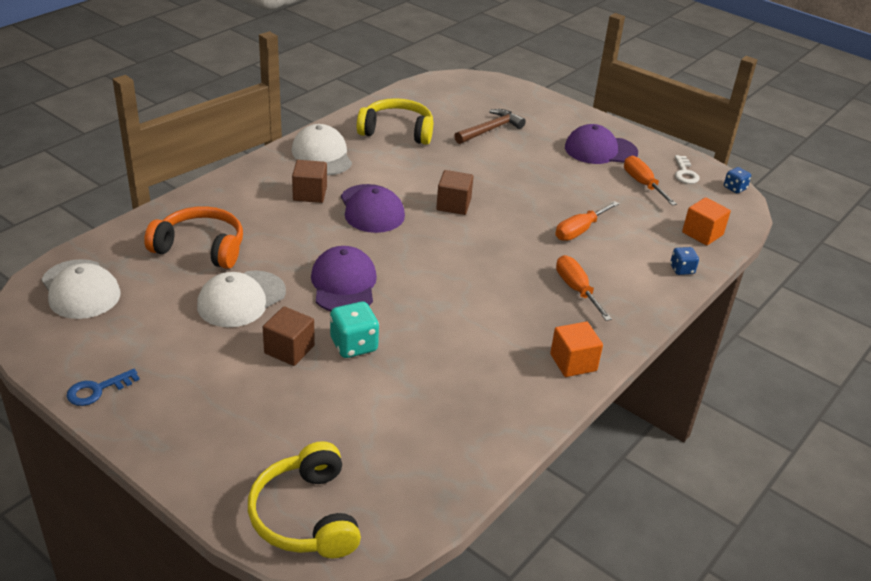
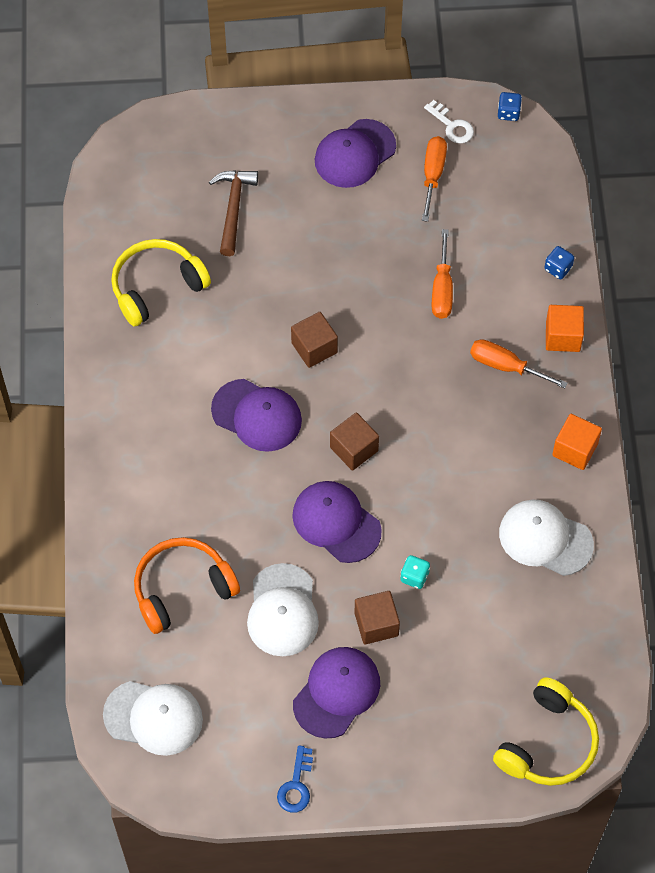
camera: 40 degrees left, 25 degrees up
yellow headphones [248,441,361,558] -> yellow headphones turned 90 degrees counterclockwise [493,677,599,786]
white cap [292,124,352,175] -> white cap moved to [499,500,594,576]
brown cube [292,160,327,203] -> brown cube moved to [330,412,379,471]
turquoise dice [330,302,379,358] -> turquoise dice [400,555,430,589], size x0.60
orange screwdriver [624,156,677,206] -> orange screwdriver turned 75 degrees clockwise [422,136,447,222]
orange cube [682,197,731,246] -> orange cube moved to [546,305,584,352]
none -> purple cap [293,647,380,739]

